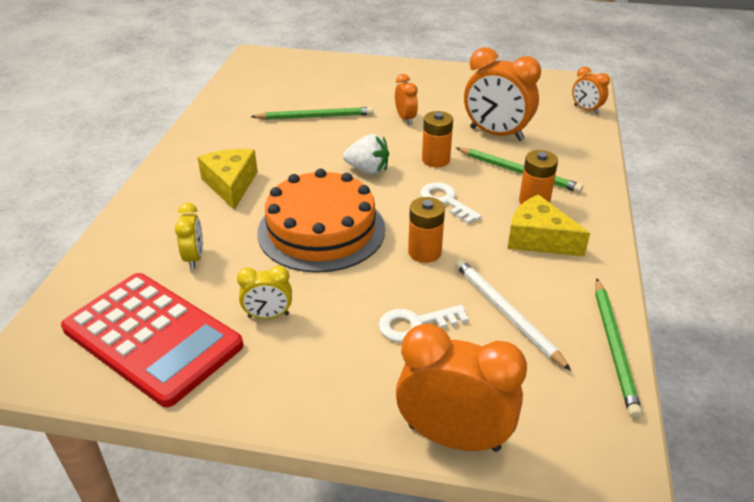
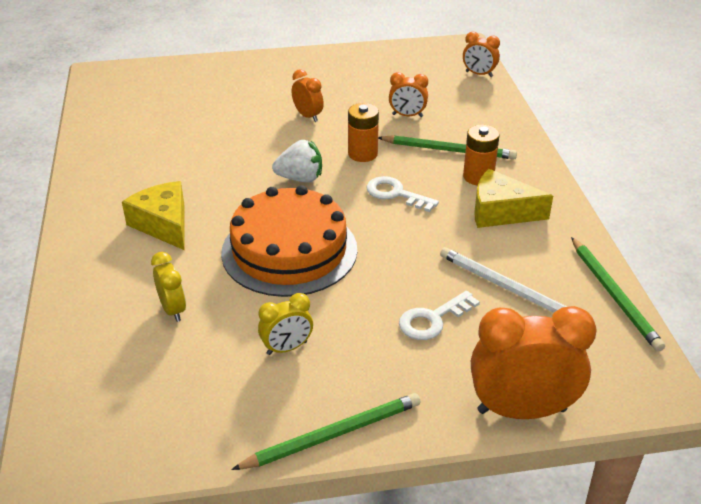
camera: 20 degrees left, 0 degrees up
red calculator [61,273,243,407] -> none
green pencil [251,107,374,120] -> green pencil moved to [231,393,421,470]
orange battery [408,197,445,263] -> none
orange clock [464,47,541,141] -> orange clock [389,72,428,117], size x0.52

